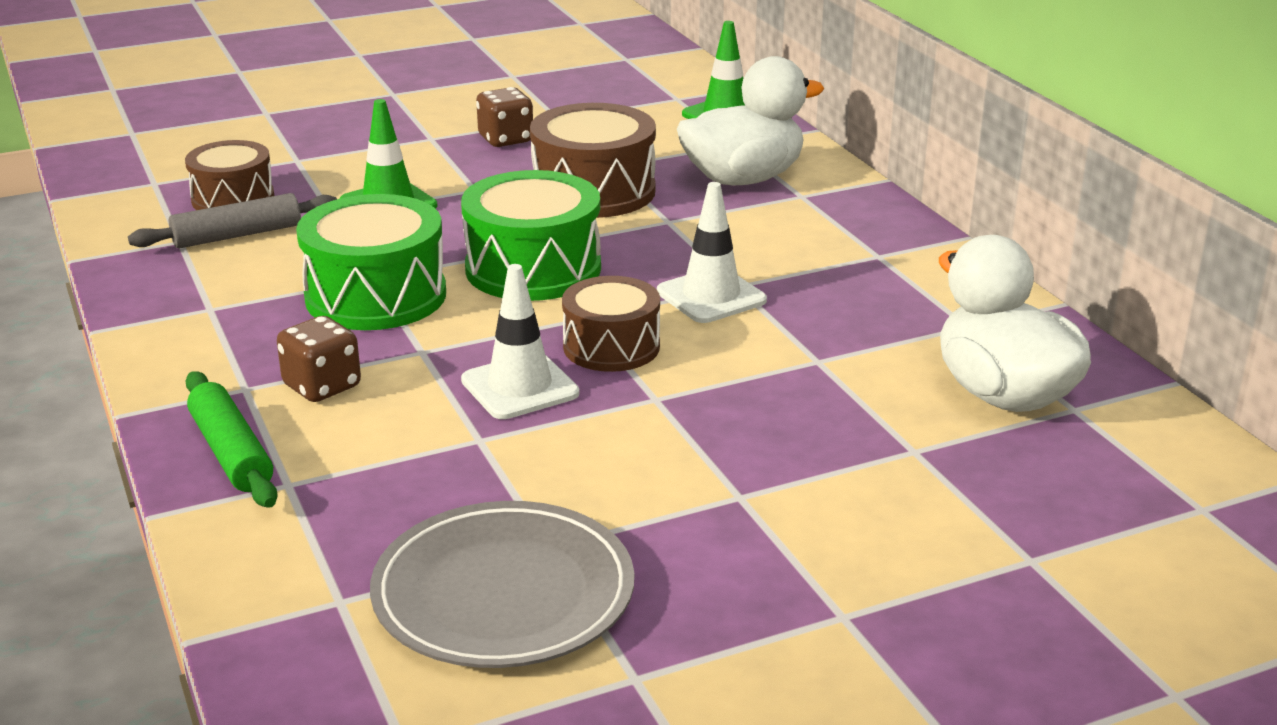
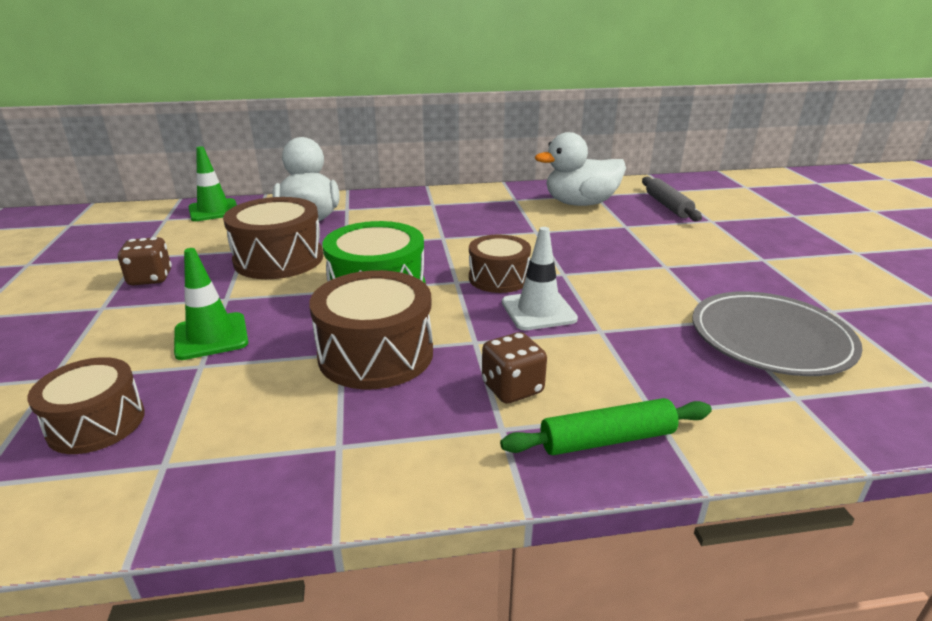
camera: 75 degrees left, 0 degrees up
grey rolling pin [128,193,337,248] -> grey rolling pin moved to [642,177,702,221]
green drum [296,194,446,330] -> brown drum [309,270,433,389]
white traffic cone [657,182,767,323] -> none

